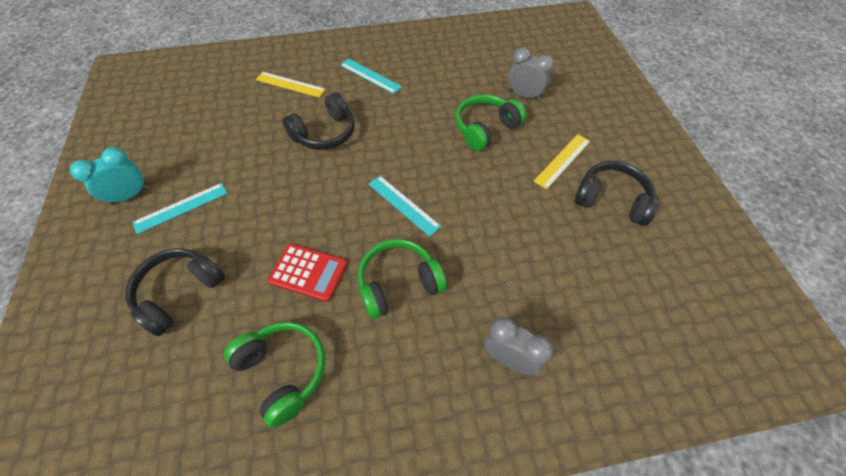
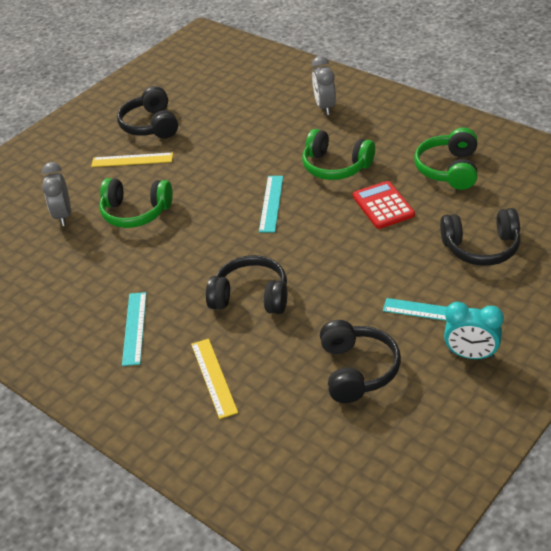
camera: 125 degrees left, 15 degrees down
none -> black headphones [320,320,401,403]

